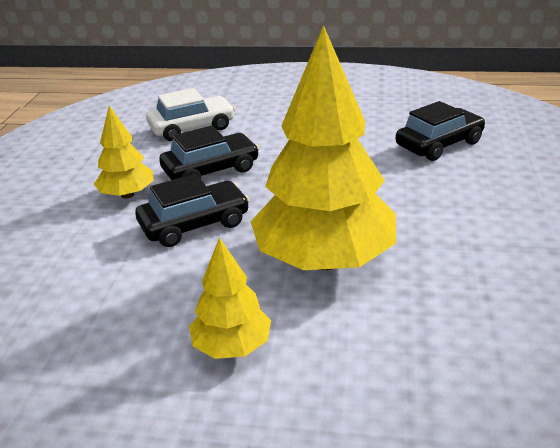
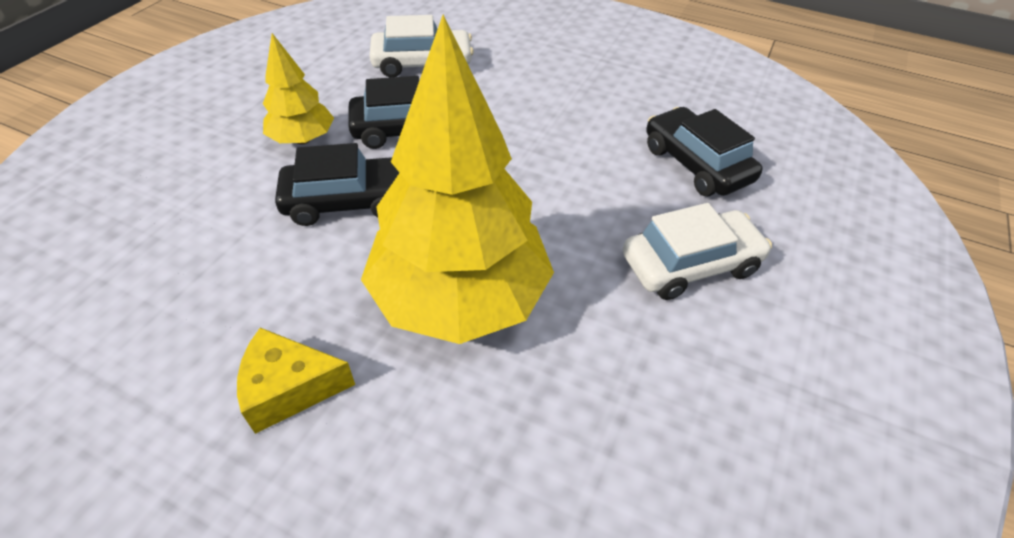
camera: 15 degrees right, 15 degrees up
yellow tree [189,237,271,359] -> yellow cheese [237,328,355,434]
black car [396,101,485,161] -> black car turned 105 degrees counterclockwise [646,107,763,196]
none -> white car [623,203,772,300]

